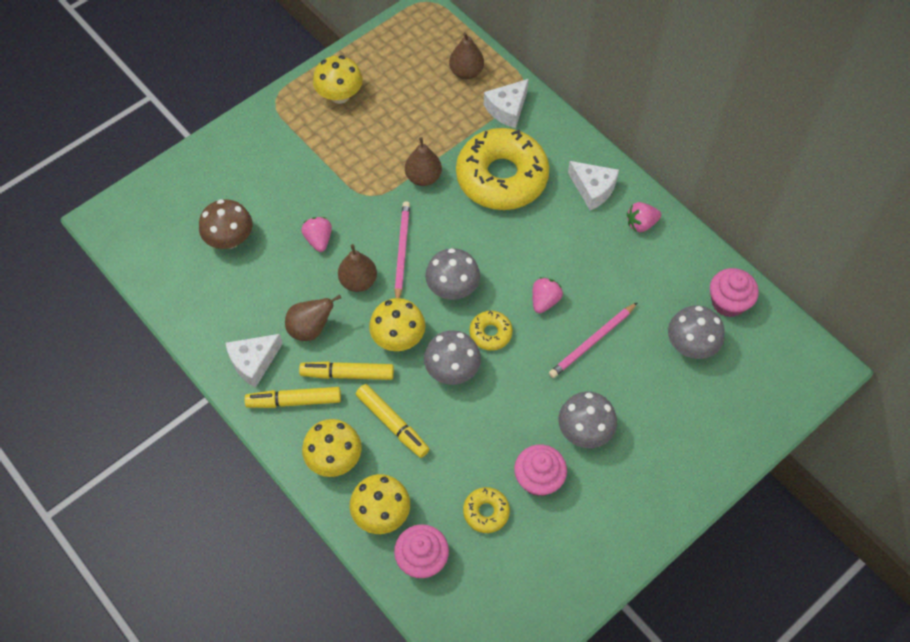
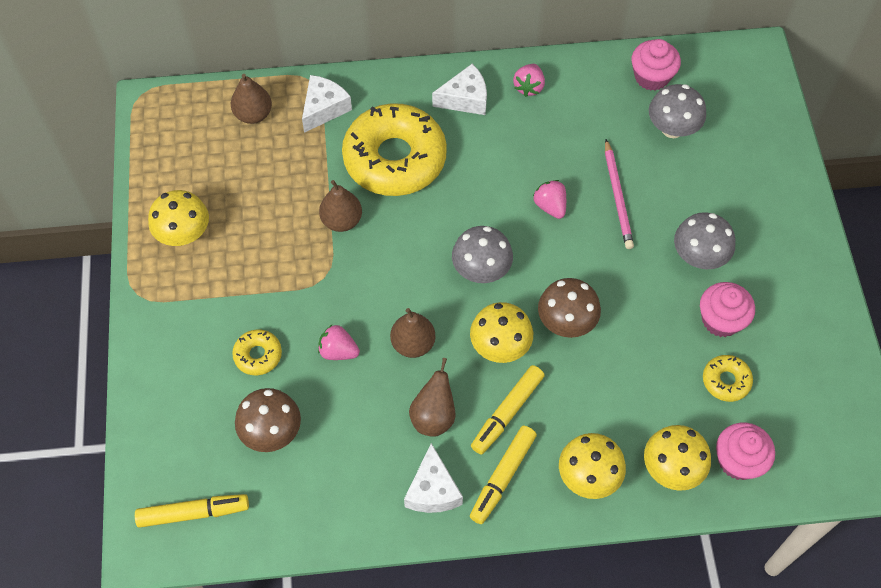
camera: 55 degrees left, 0 degrees up
yellow marker [356,384,430,458] -> yellow marker moved to [135,494,249,528]
pink pencil [395,201,410,298] -> none
grey mushroom [424,330,481,385] -> brown mushroom [538,278,601,338]
yellow donut [469,310,513,351] -> yellow donut moved to [232,329,282,375]
white cheese [484,79,529,128] -> white cheese turned 135 degrees counterclockwise [302,75,352,133]

